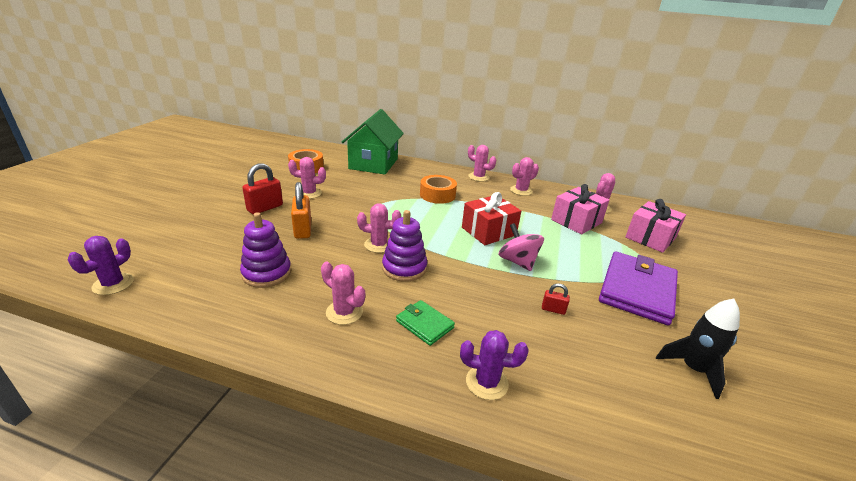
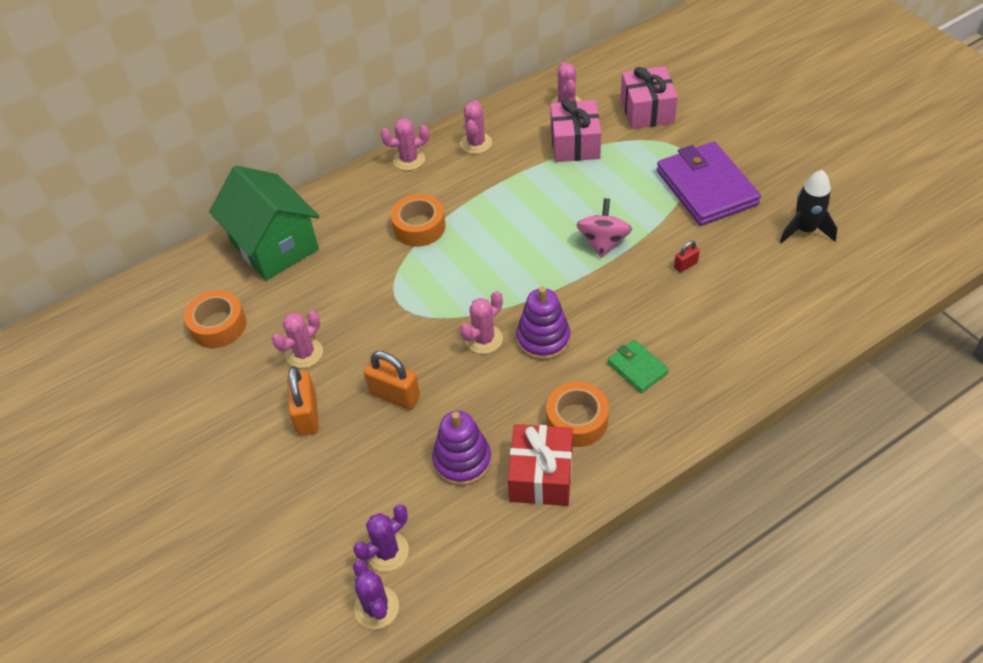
camera: 45 degrees left, 20 degrees up
red padlock [242,163,283,214] -> orange padlock [287,366,319,436]
pink cactus [321,262,365,325] -> orange tape [546,382,609,447]
green wallet [396,300,455,346] -> green wallet turned 60 degrees clockwise [607,340,669,393]
purple cactus [460,330,529,400] -> purple cactus moved to [353,504,409,572]
red gift [462,192,521,245] -> red gift moved to [508,424,573,506]
pink spinning top [499,223,544,271] -> pink spinning top turned 90 degrees clockwise [576,198,632,258]

